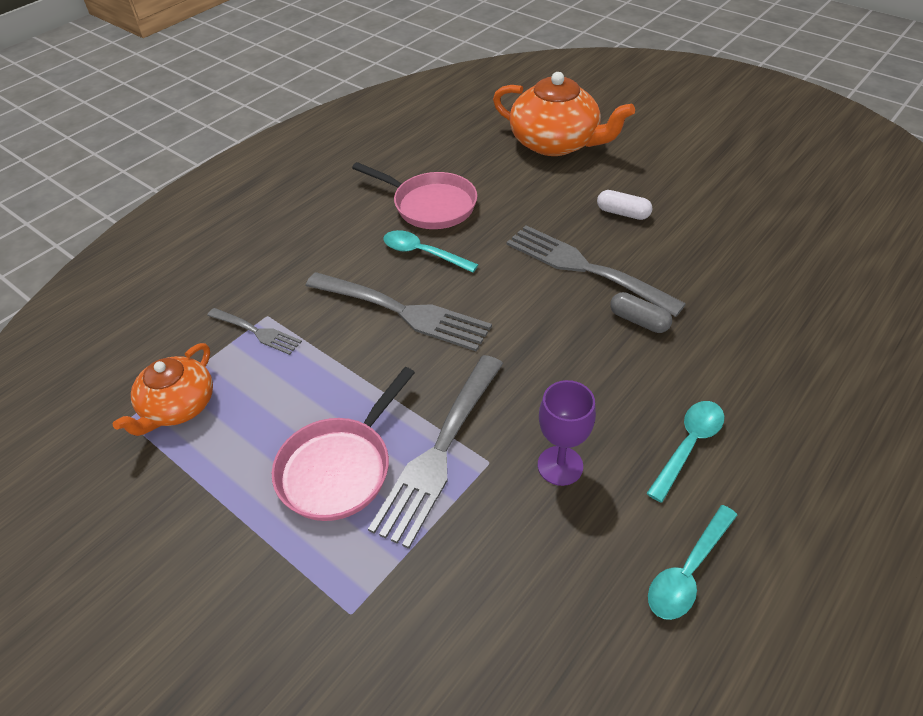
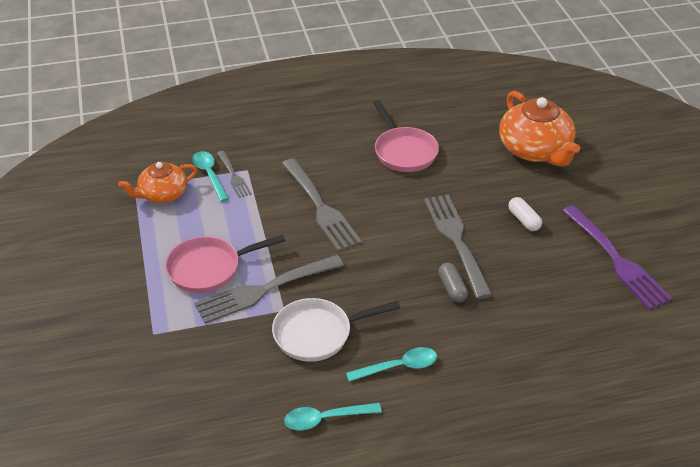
camera: 35 degrees right, 5 degrees down
turquoise spoon [383,230,479,273] -> turquoise spoon moved to [193,151,229,202]
purple goblet [538,380,596,486] -> white pan [272,298,400,362]
none -> purple fork [562,205,673,310]

